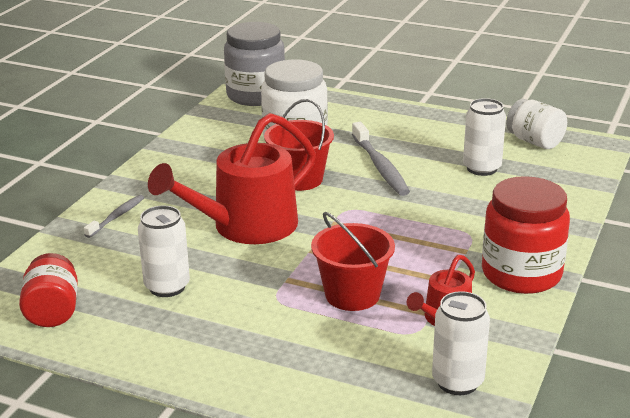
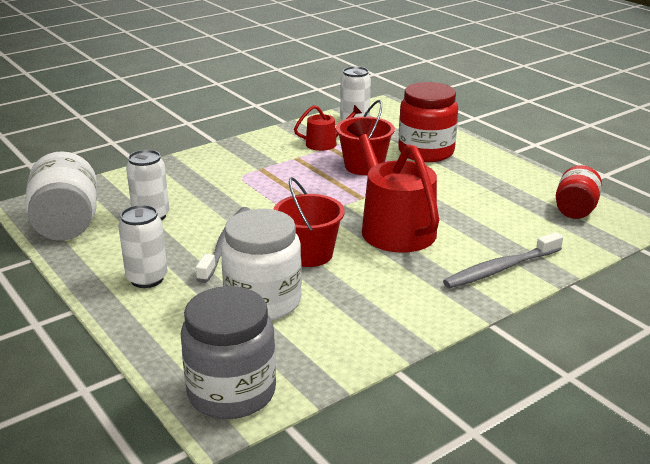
camera: 150 degrees left, 0 degrees up
grey toothbrush [84,195,144,238] -> grey toothbrush [443,232,563,288], size x1.70
white can [138,206,190,297] -> white can moved to [118,205,168,288]
red watering can [148,113,316,244] -> red watering can turned 105 degrees counterclockwise [347,119,439,253]
red jar [482,176,570,294] -> red jar moved to [398,82,458,162]
white jar [506,99,567,149] -> white jar [25,151,97,241], size x1.58

